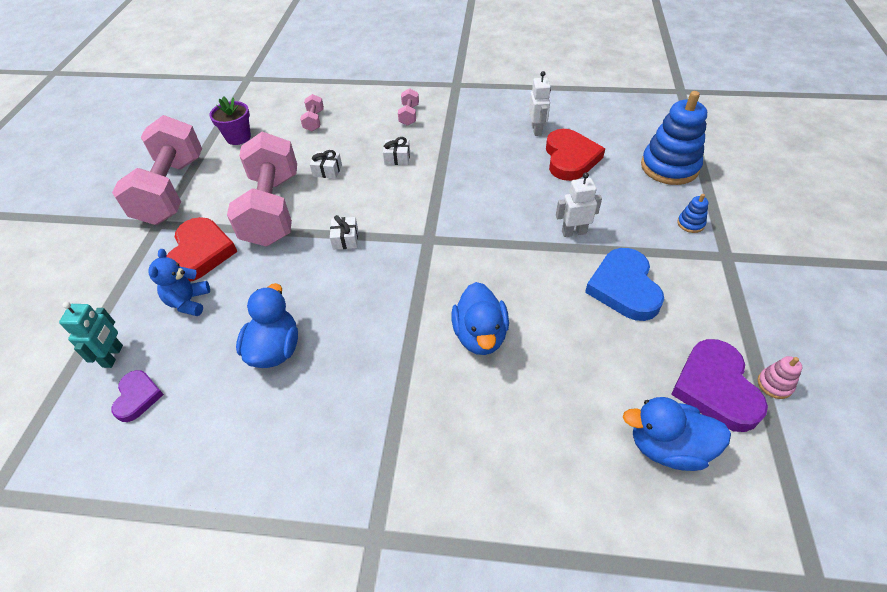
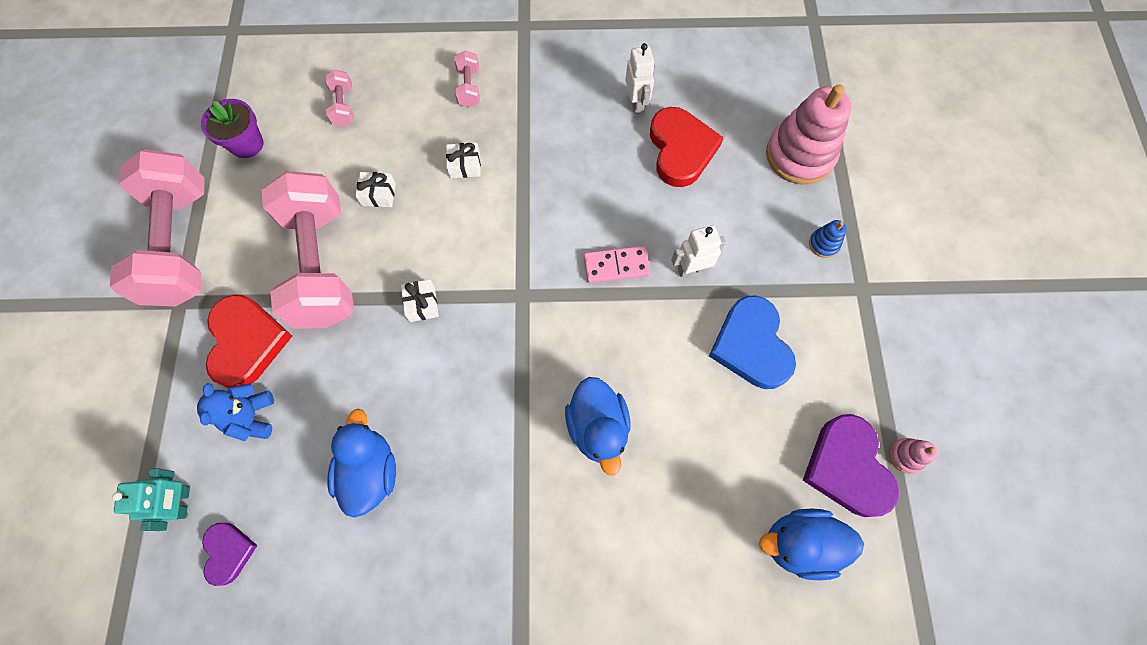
camera: 10 degrees left, 20 degrees up
blue stacking toy [641,91,707,185] -> pink stacking toy [766,84,852,184]
none -> pink domino [584,246,651,283]

